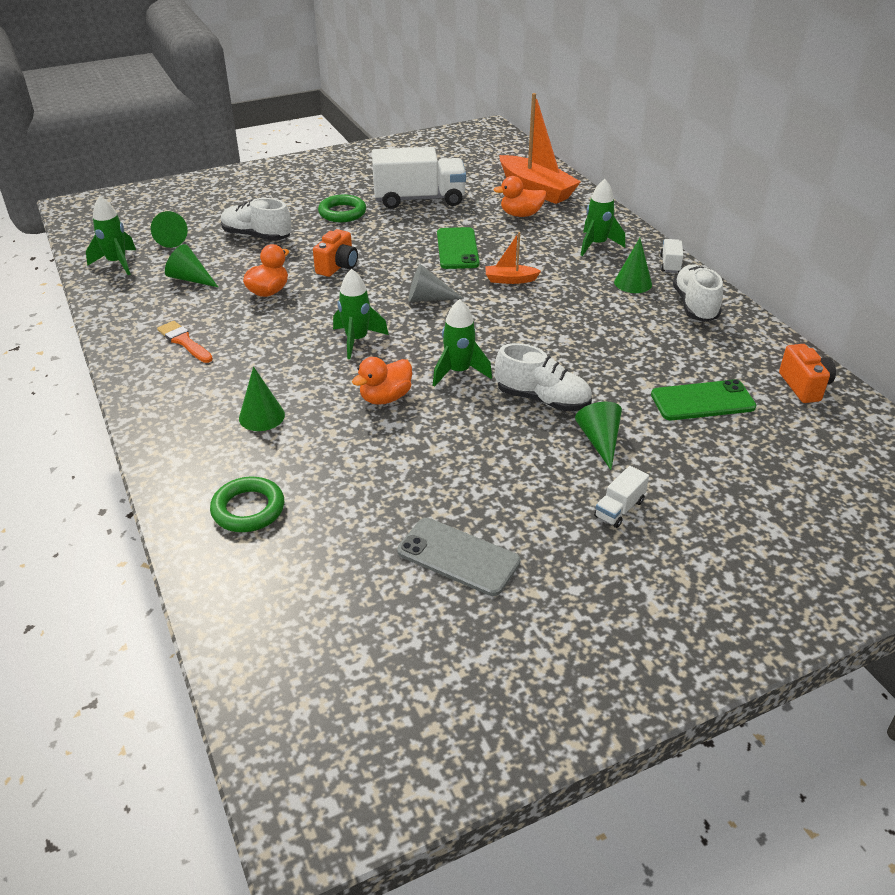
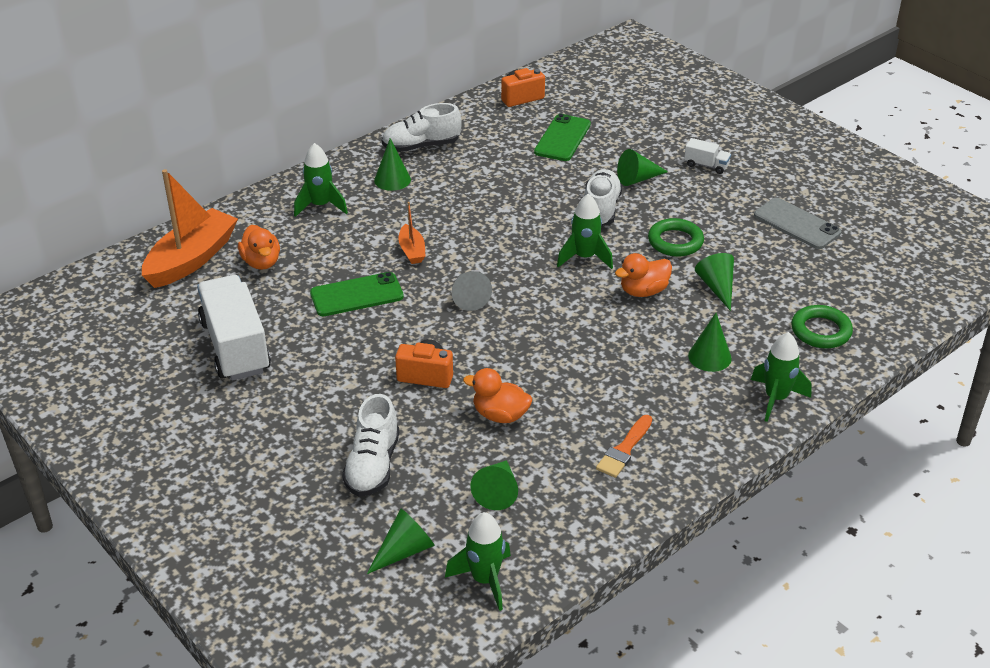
camera: 105 degrees left, 0 degrees up
green ring [318,194,366,222] -> green ring moved to [648,218,704,257]
green rocket [333,269,389,359] -> green rocket moved to [751,332,812,422]
orange duck [352,357,412,405] -> orange duck turned 120 degrees clockwise [615,253,672,297]
grey phone [397,518,521,596] -> grey phone turned 60 degrees counterclockwise [754,198,841,249]
green phone [651,379,756,420] -> green phone turned 45 degrees clockwise [534,114,591,161]
white truck [660,239,684,273] -> none
none -> green cone [695,253,734,311]

